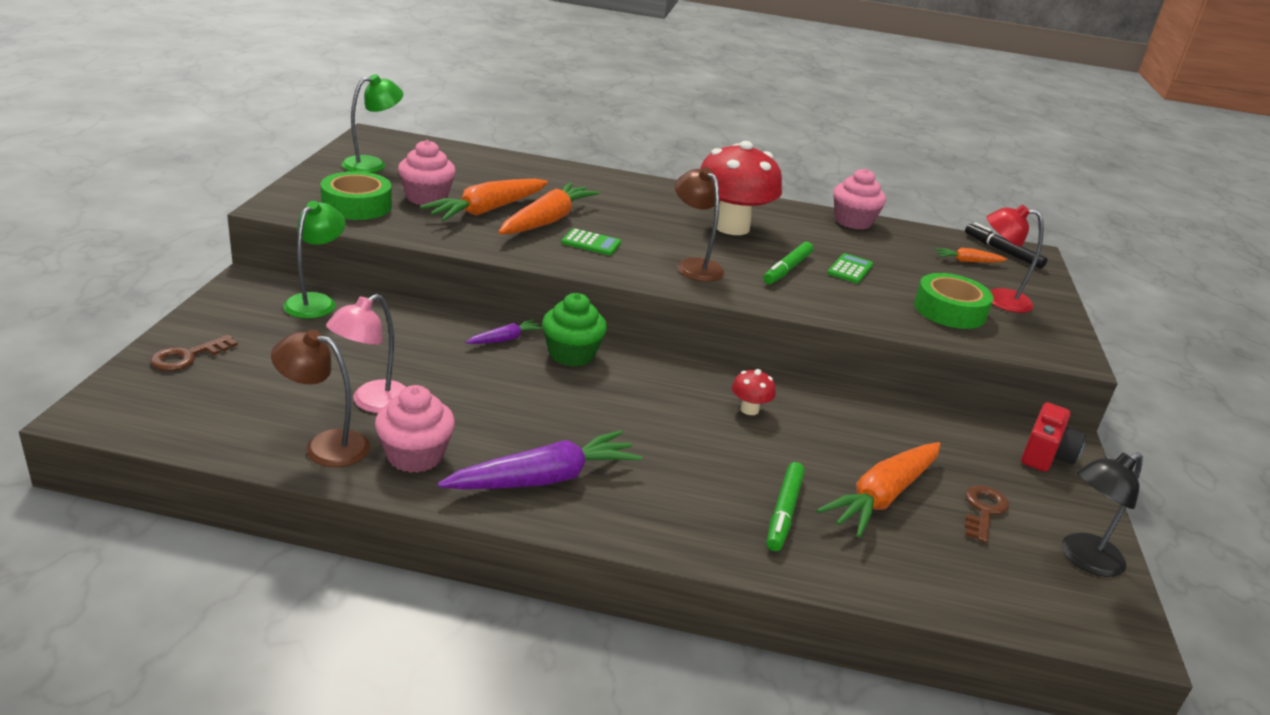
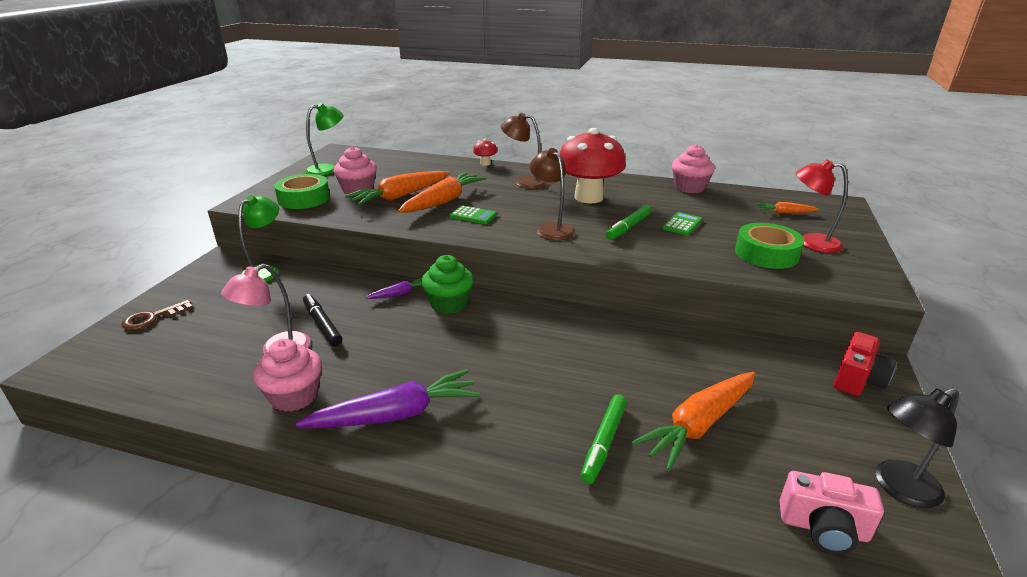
camera: 10 degrees right, 0 degrees up
brown lamp [271,330,370,467] -> brown lamp moved to [501,113,548,189]
red mushroom [732,369,776,415] -> red mushroom moved to [473,139,497,166]
black marker [965,222,1048,269] -> black marker moved to [303,294,342,346]
brown key [965,485,1009,543] -> none
none -> pink camera [779,471,884,554]

